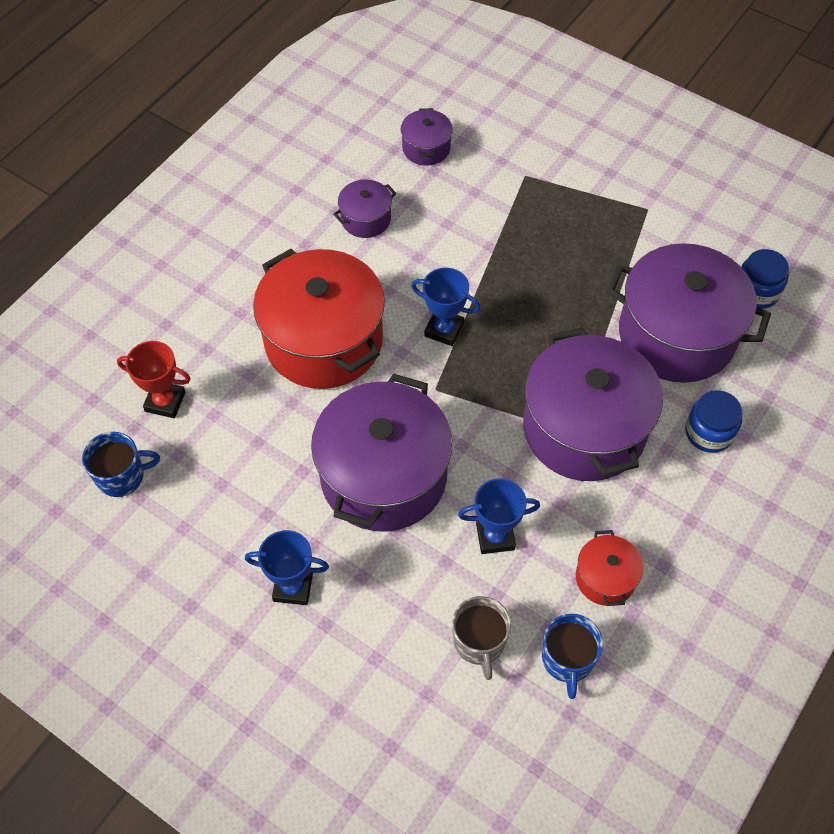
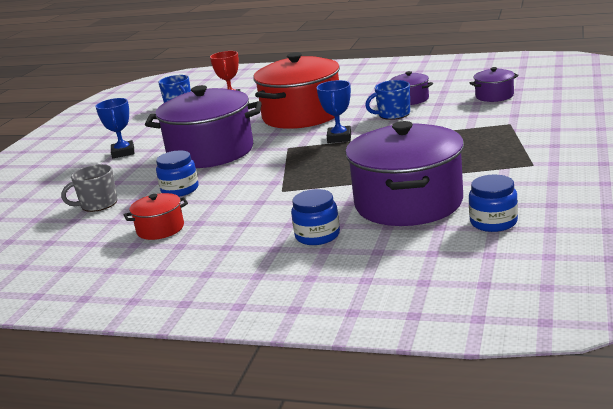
camera: 75 degrees right, 35 degrees down
blue trophy [458,478,540,554] -> blue jar [156,151,199,197]
purple pot [523,327,663,481] -> none
blue mug [542,614,603,699] -> blue mug moved to [365,80,410,120]

